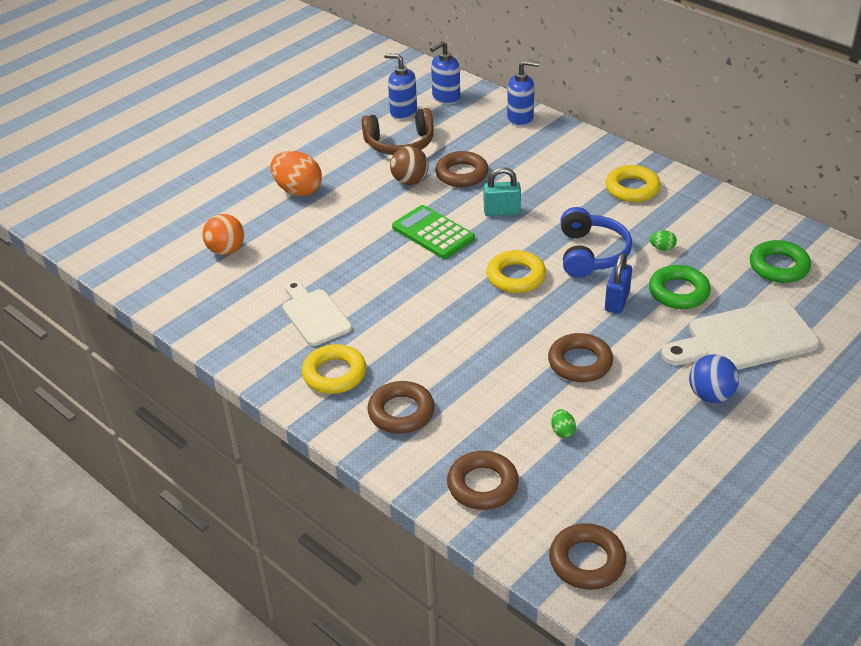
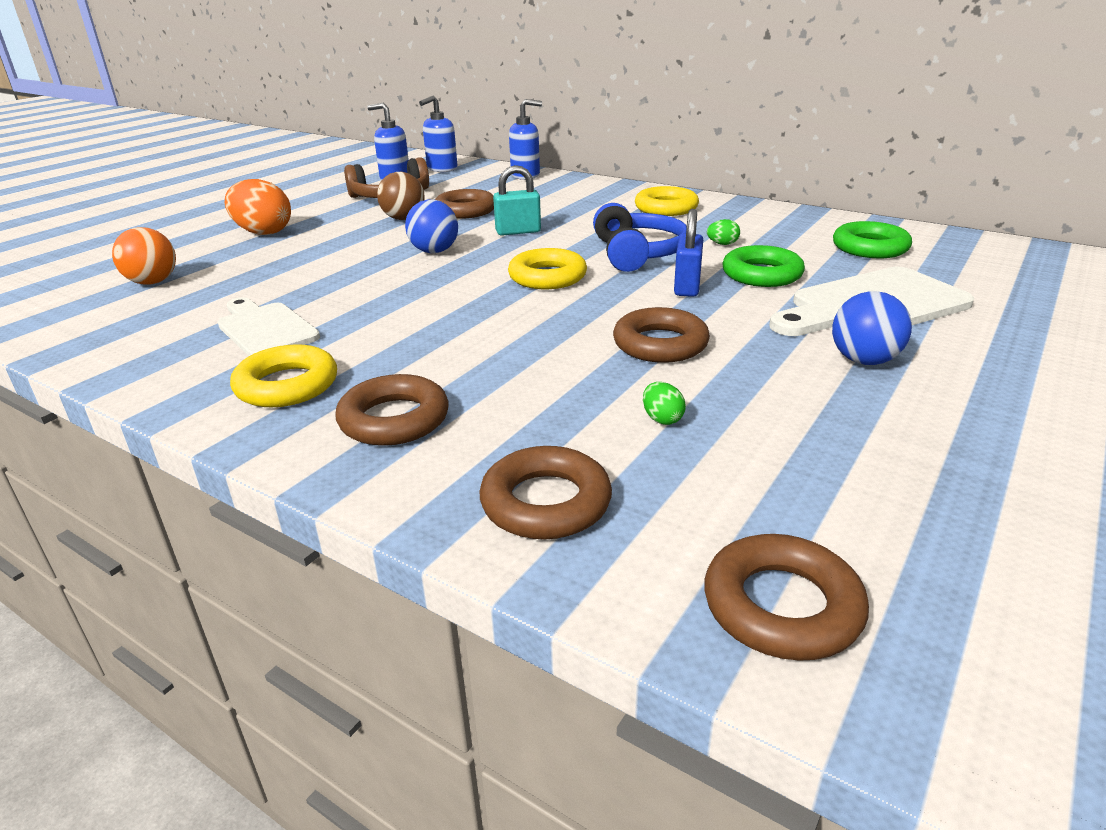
camera: 10 degrees left, 10 degrees down
green calculator [392,205,475,259] -> blue ball [405,200,458,253]

